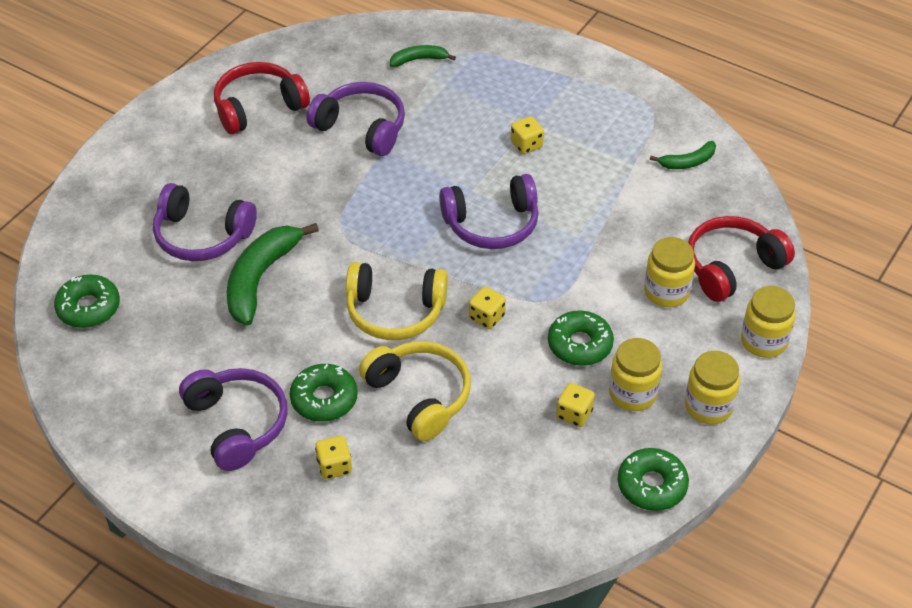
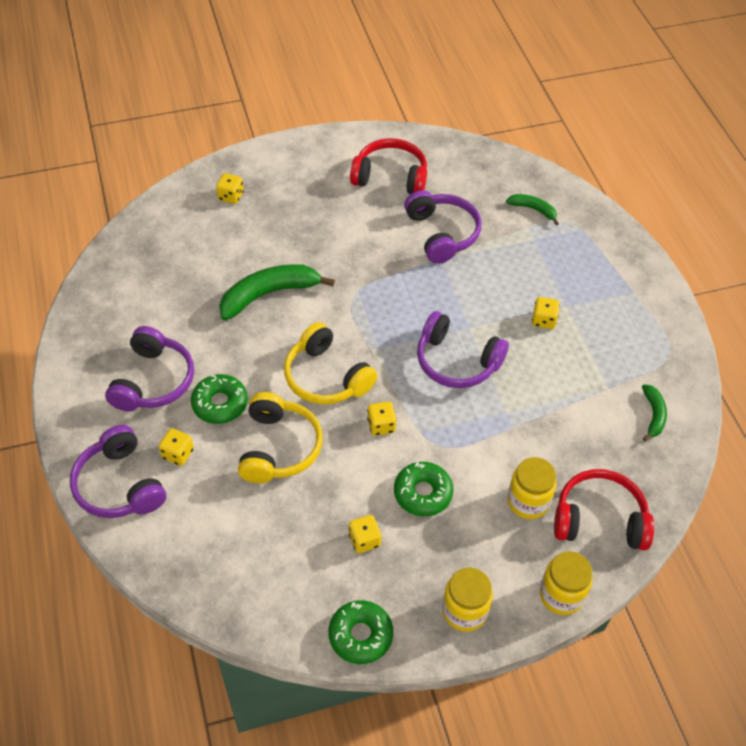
camera: 40 degrees right, 5 degrees up
green donut [54,274,120,328] -> none
purple headphones [153,183,257,261] -> purple headphones moved to [70,425,166,518]
yellow jar [609,338,662,411] -> none
green banana [650,141,716,169] -> green banana turned 105 degrees counterclockwise [642,384,667,441]
none -> yellow dice [216,173,244,204]

